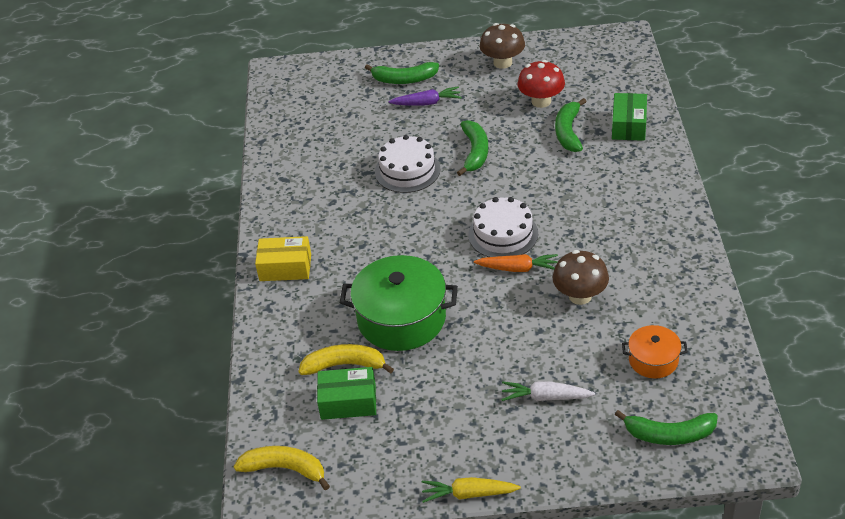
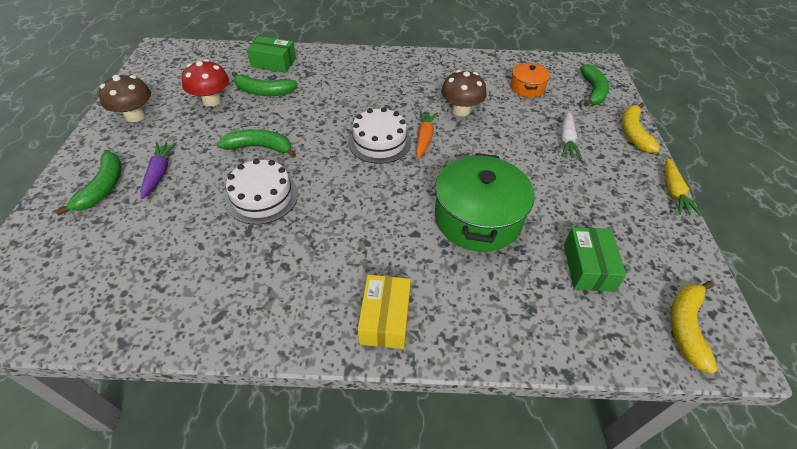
camera: 90 degrees left, 5 degrees up
yellow banana [298,344,394,375] -> yellow banana moved to [621,103,660,153]

